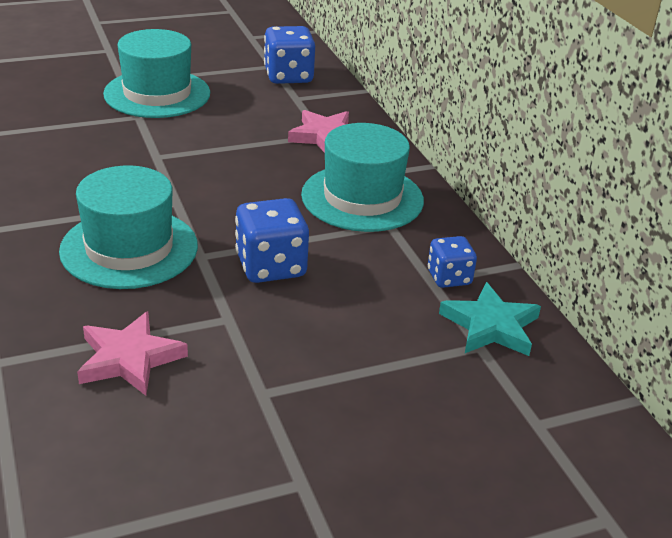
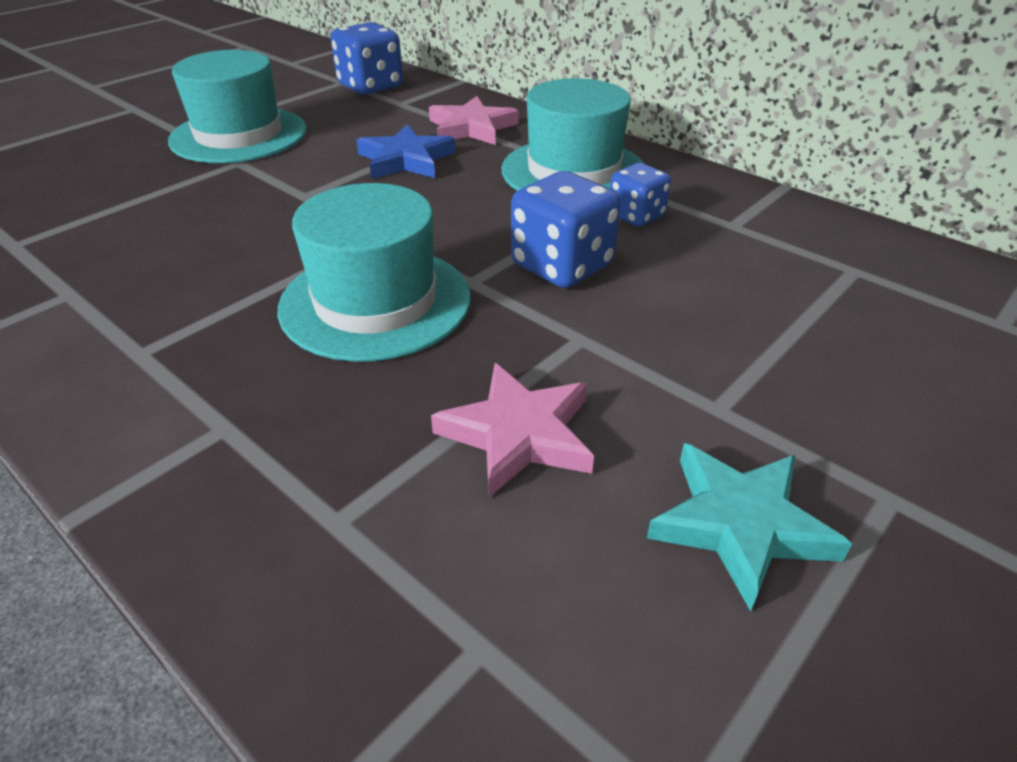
camera: 25 degrees left, 5 degrees up
blue dice [428,236,477,288] -> blue dice moved to [610,163,671,227]
turquoise star [439,282,541,356] -> turquoise star moved to [647,443,852,611]
none -> blue star [356,124,456,179]

